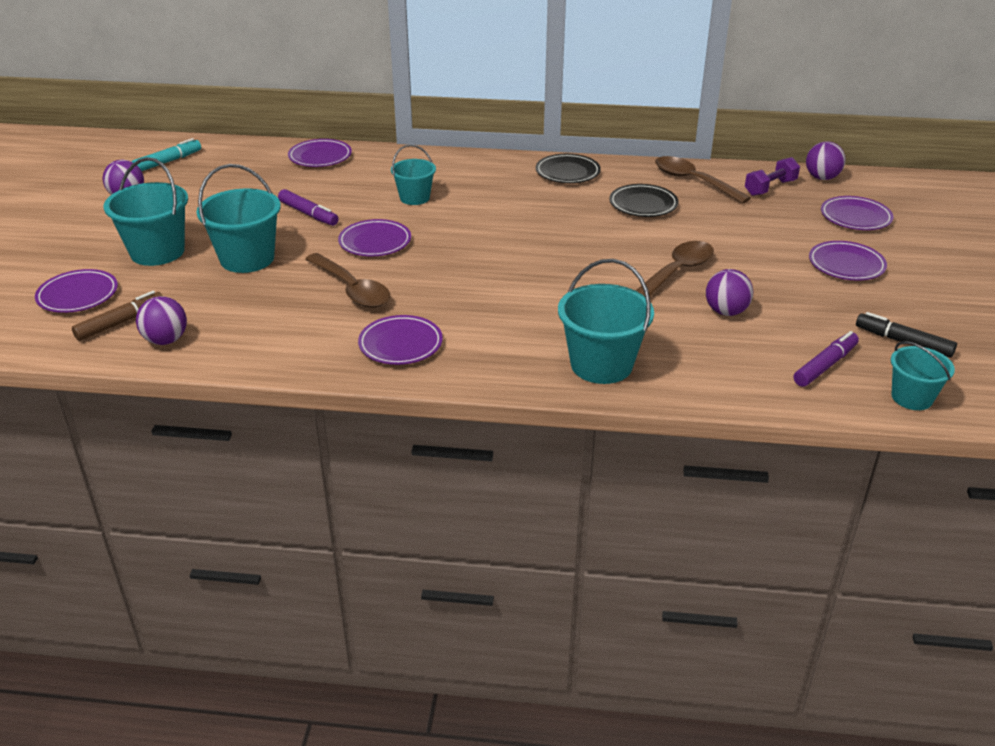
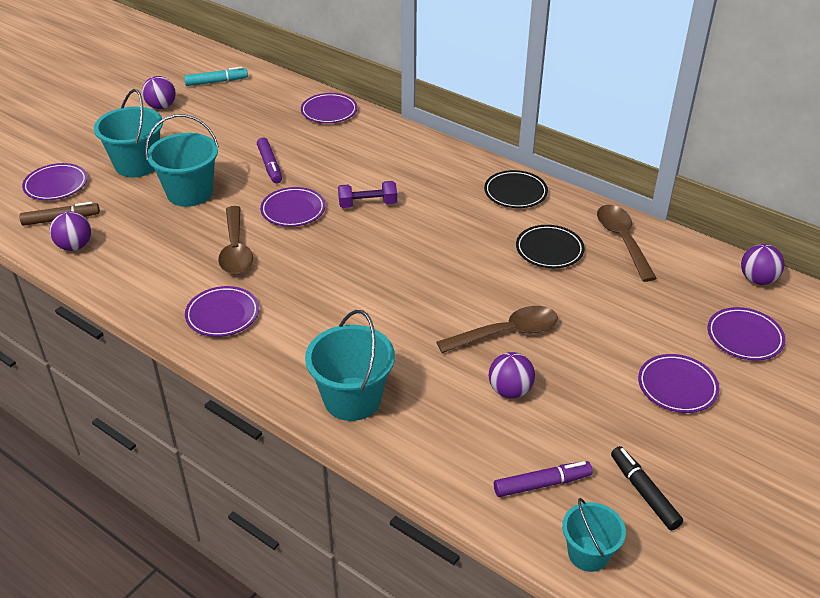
camera: 30 degrees right, 5 degrees up
turquoise bucket [391,144,436,205] -> none
purple dumbbell [745,157,800,196] -> purple dumbbell moved to [338,181,397,208]

